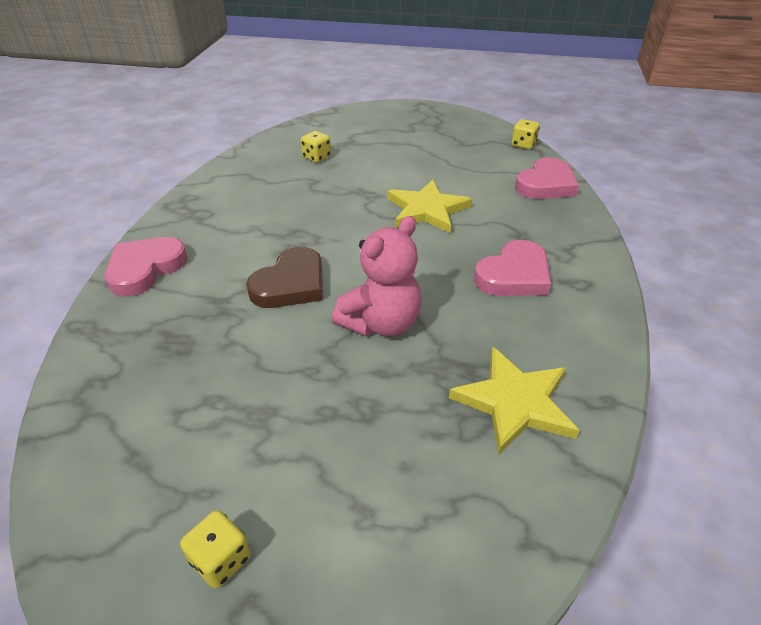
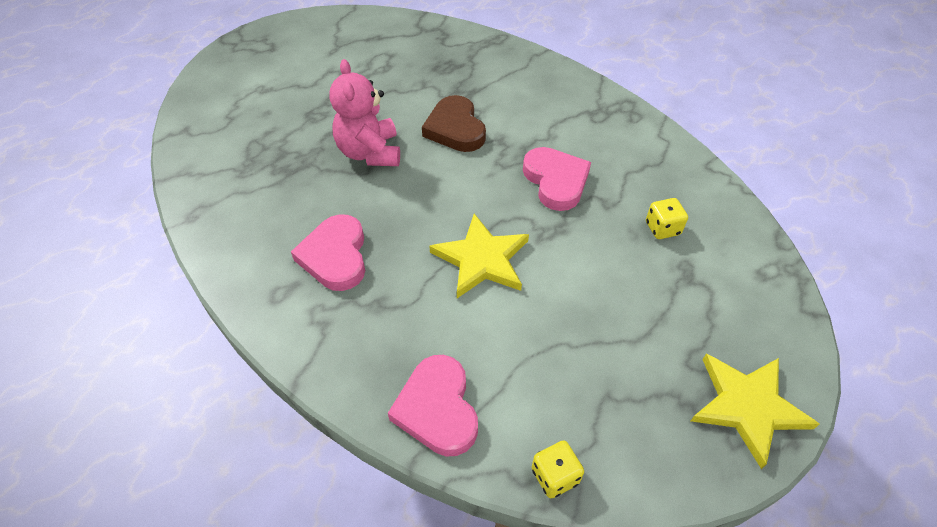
camera: 125 degrees right, 10 degrees up
pink heart [105,237,188,297] -> pink heart moved to [523,147,591,211]
yellow dice [180,510,251,588] -> none
yellow star [449,346,580,455] -> yellow star moved to [691,354,819,469]

